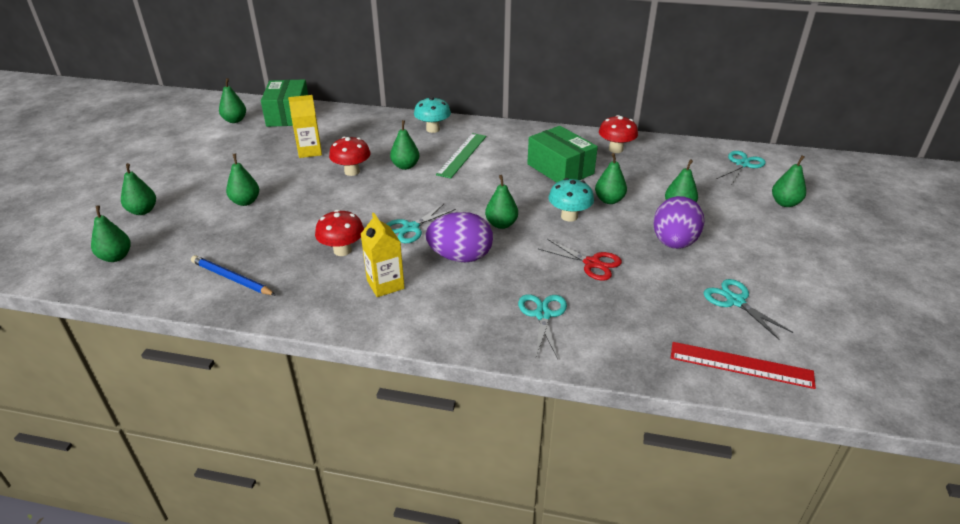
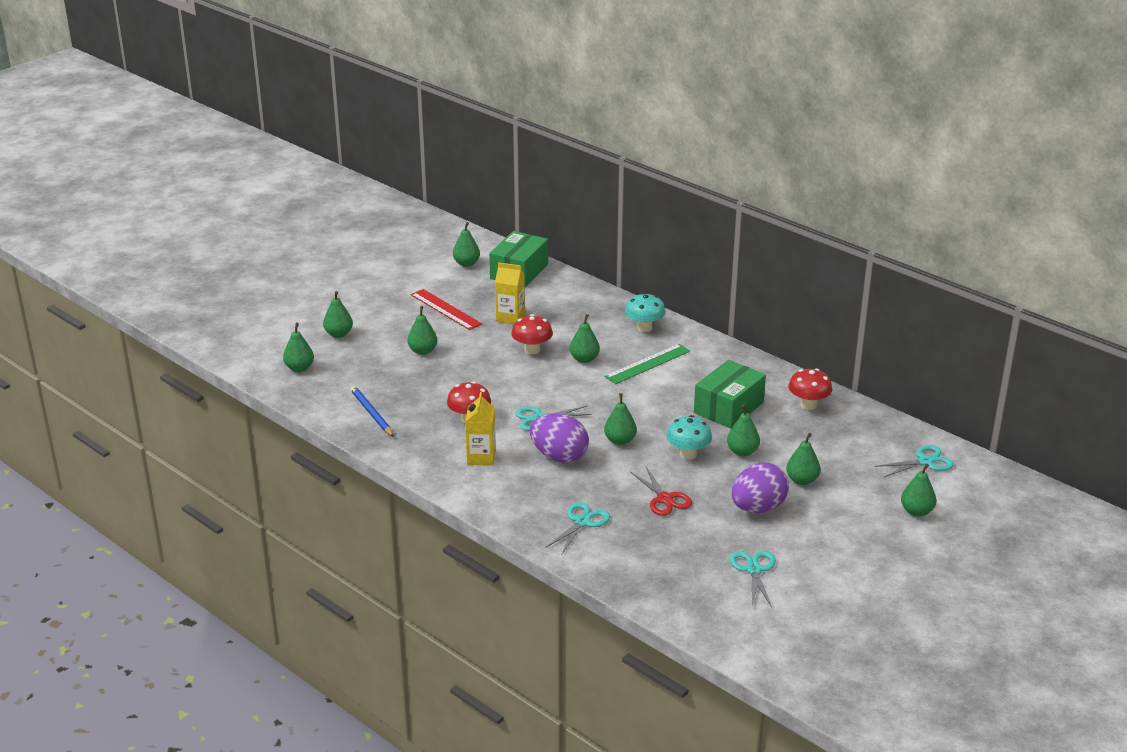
camera: 30 degrees right, 5 degrees down
green box [527,126,598,183] -> green box turned 45 degrees clockwise [694,360,766,428]
red ruler [671,342,816,389] -> red ruler moved to [411,289,482,330]

